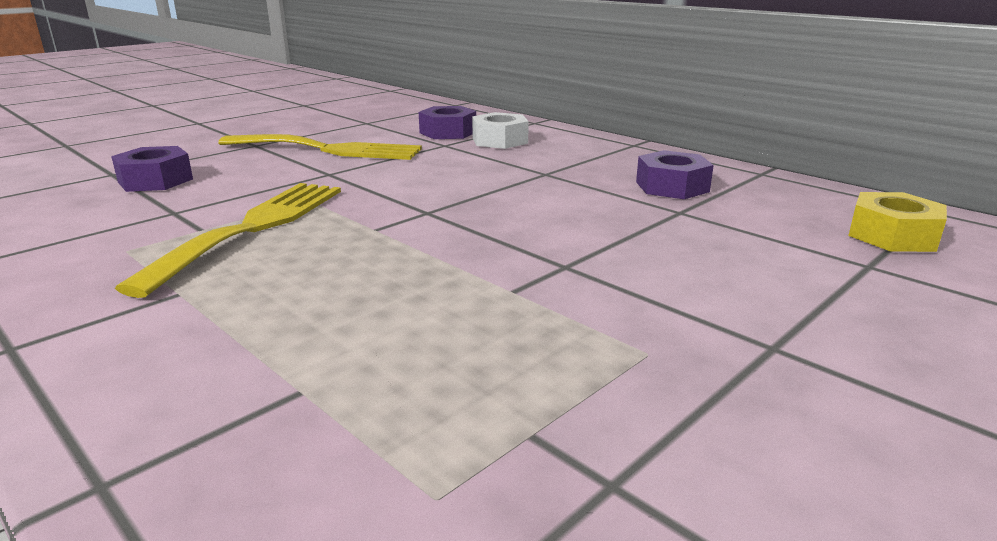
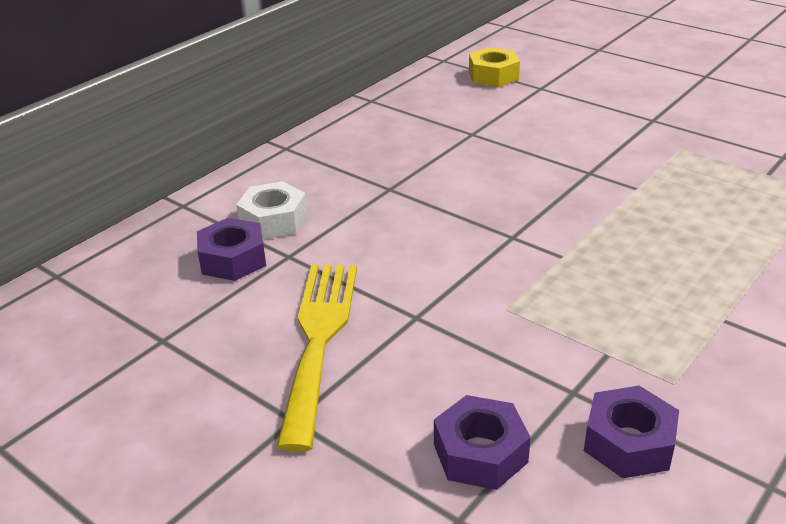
camera: 95 degrees left, 10 degrees up
yellow fork [115,183,341,298] -> none
purple nut [636,150,714,199] -> purple nut moved to [584,386,679,478]

